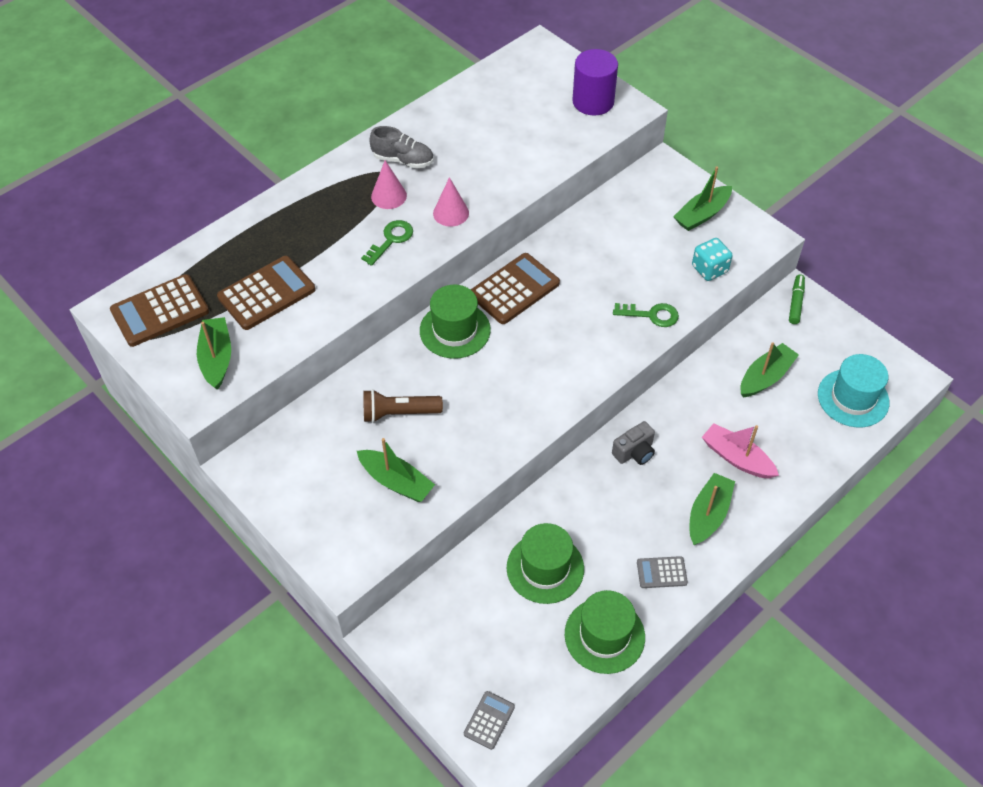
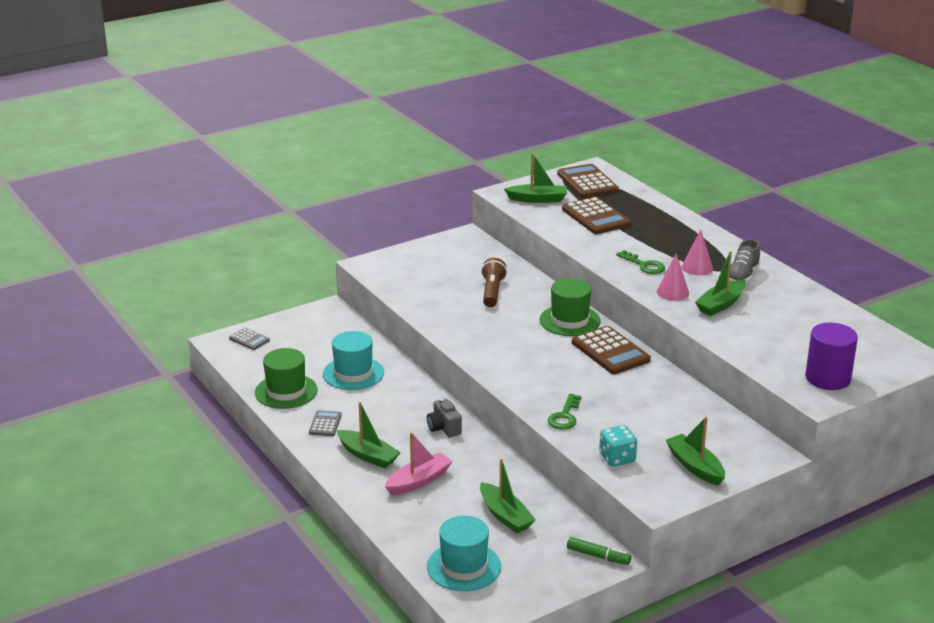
camera: 100 degrees right, 25 degrees down
green boat [357,438,435,502] -> green boat moved to [695,251,746,316]
green hat [507,523,584,604] -> turquoise hat [323,331,384,390]

